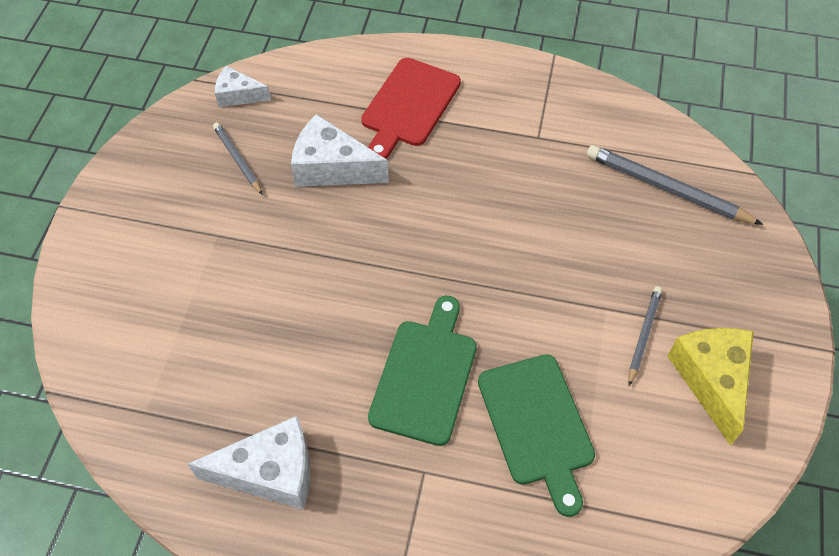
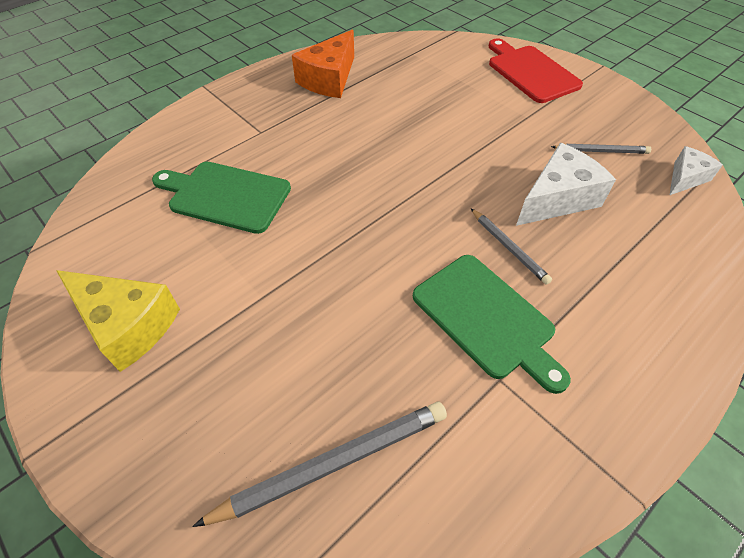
camera: 125 degrees right, 5 degrees down
white cheese [188,416,310,510] -> orange cheese [292,29,354,98]
red cutting board [361,58,461,159] -> red cutting board moved to [489,38,583,103]
green cutting board [368,296,477,446] -> green cutting board moved to [413,255,571,394]
grey pencil [628,286,662,386] -> grey pencil moved to [471,209,552,285]

